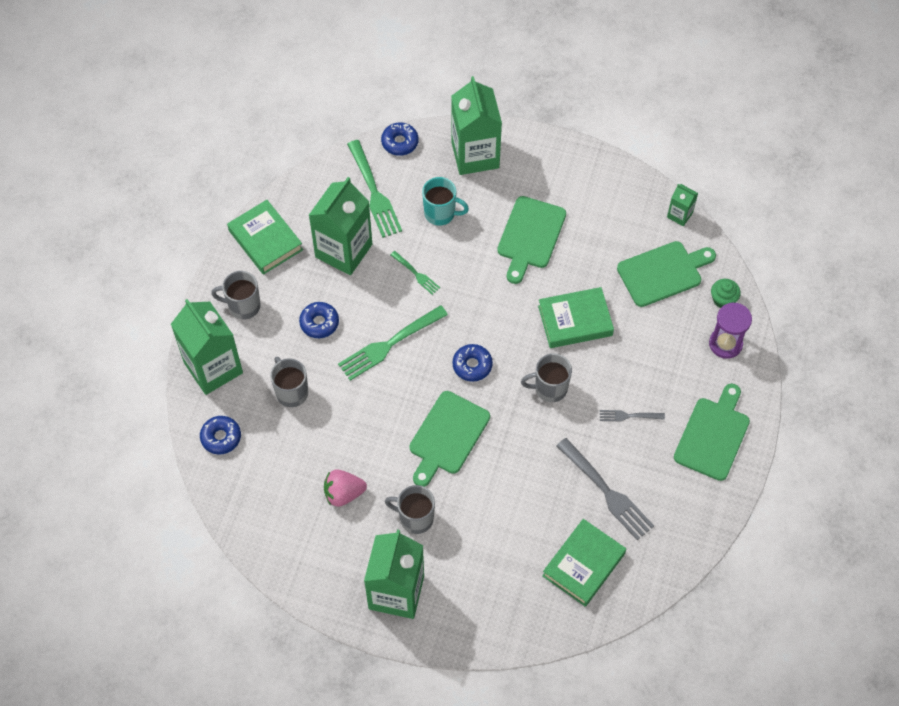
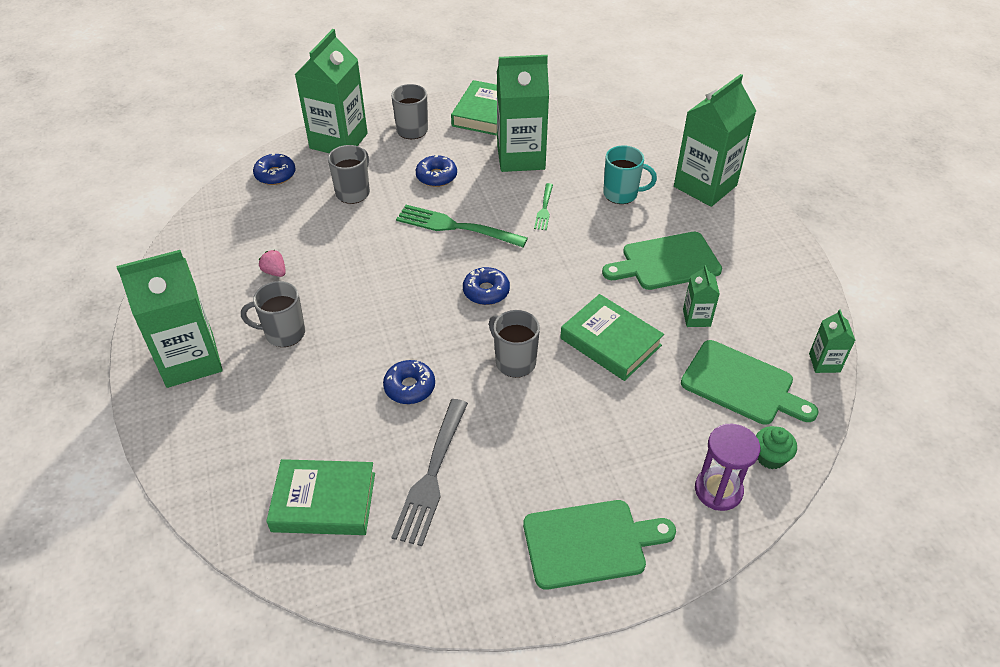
camera: 55 degrees right, 15 degrees down
pink strawberry [324,469,367,507] -> pink strawberry [259,250,286,277], size x0.62
green fork [347,140,402,238] -> none
blue donut [381,122,419,156] -> blue donut moved to [383,360,435,404]
grey mug [385,485,435,534] -> grey mug turned 75 degrees counterclockwise [241,281,305,347]
green cutting board [409,391,490,487] -> none
turquoise mug [422,177,469,226] -> turquoise mug turned 60 degrees counterclockwise [603,145,657,204]
grey fork [600,410,665,421] -> none
none -> green carton [683,265,720,327]

